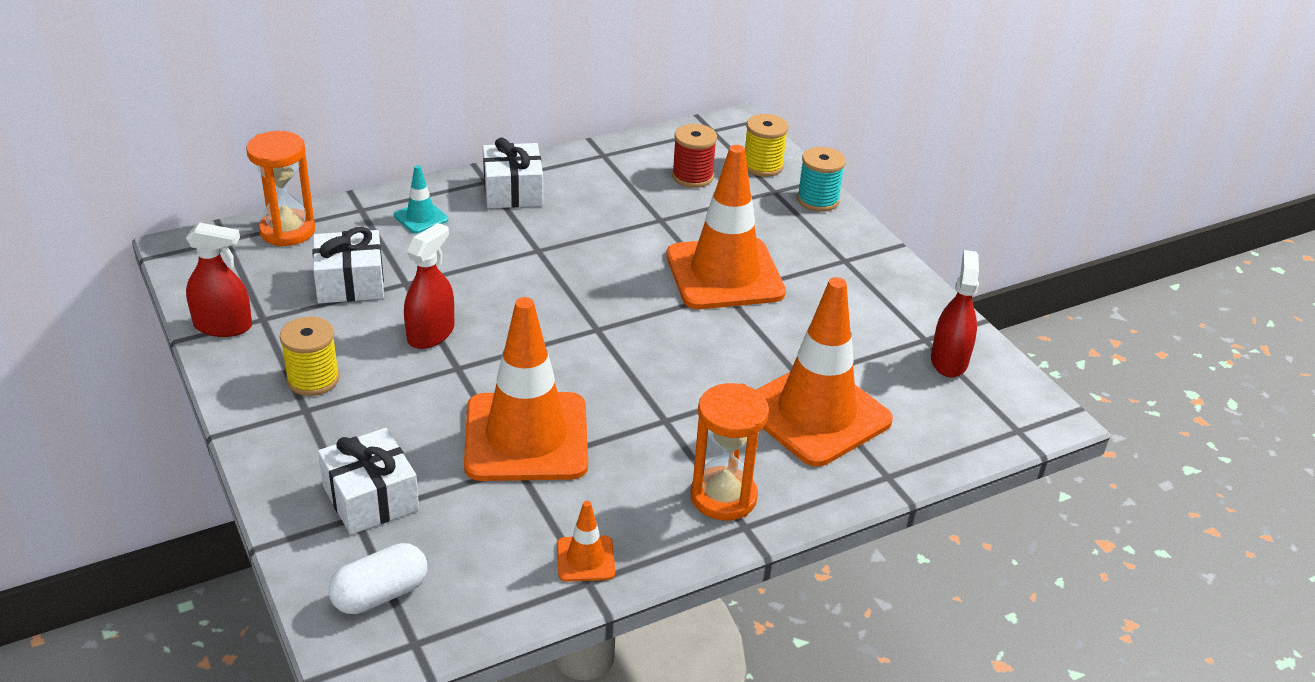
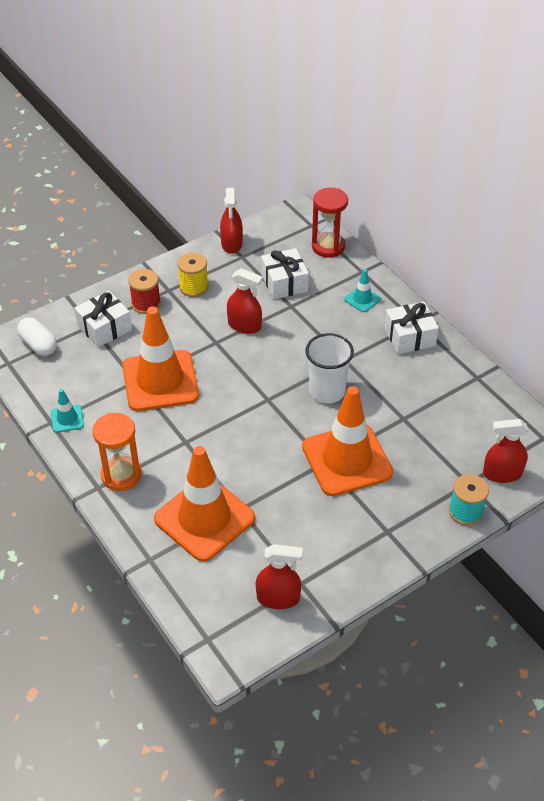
camera: 85 degrees right, 10 degrees up
orange hourglass [246,131,315,247] -> red hourglass [312,187,348,258]
orange traffic cone [557,501,615,582] -> turquoise traffic cone [51,389,84,433]
red spool [672,124,717,188] -> red spool moved to [128,269,161,314]
yellow spool [745,114,788,177] -> red spray bottle [483,419,528,483]
none -> white cup [305,333,354,403]

